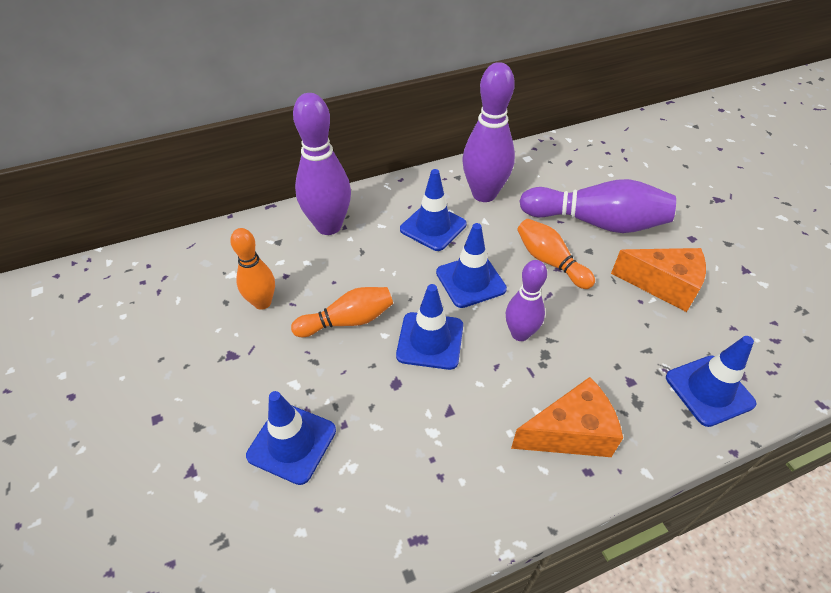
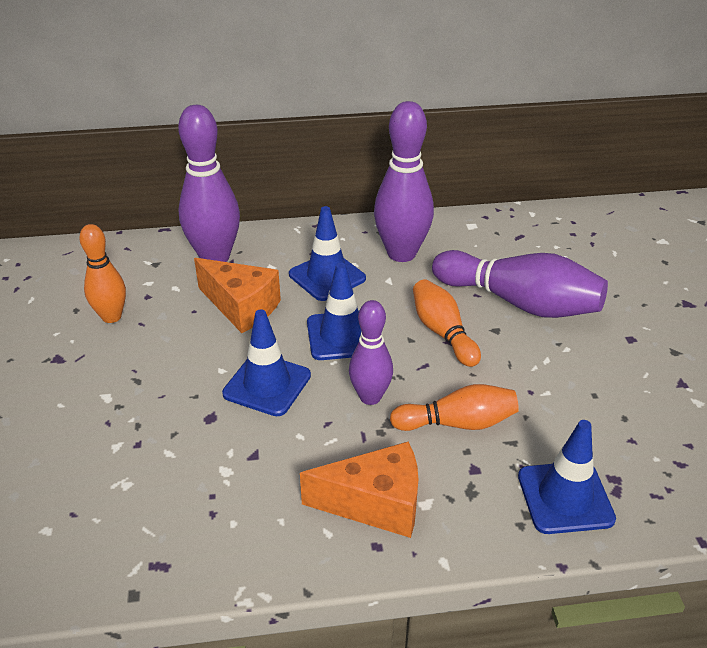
camera: 15 degrees right, 10 degrees down
blue traffic cone [246,391,336,485] -> none
orange bowling pin [291,287,393,337] -> orange bowling pin moved to [390,384,519,431]
orange cheese [611,248,706,312] -> orange cheese moved to [194,258,281,333]

